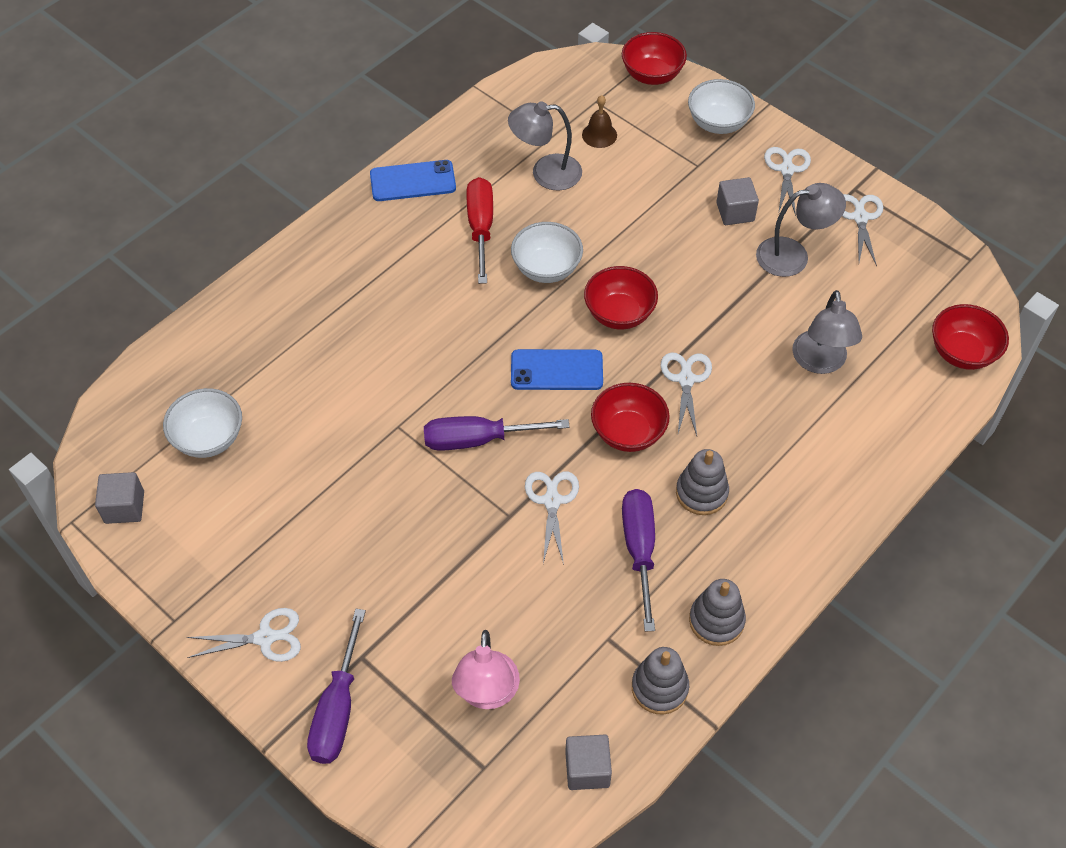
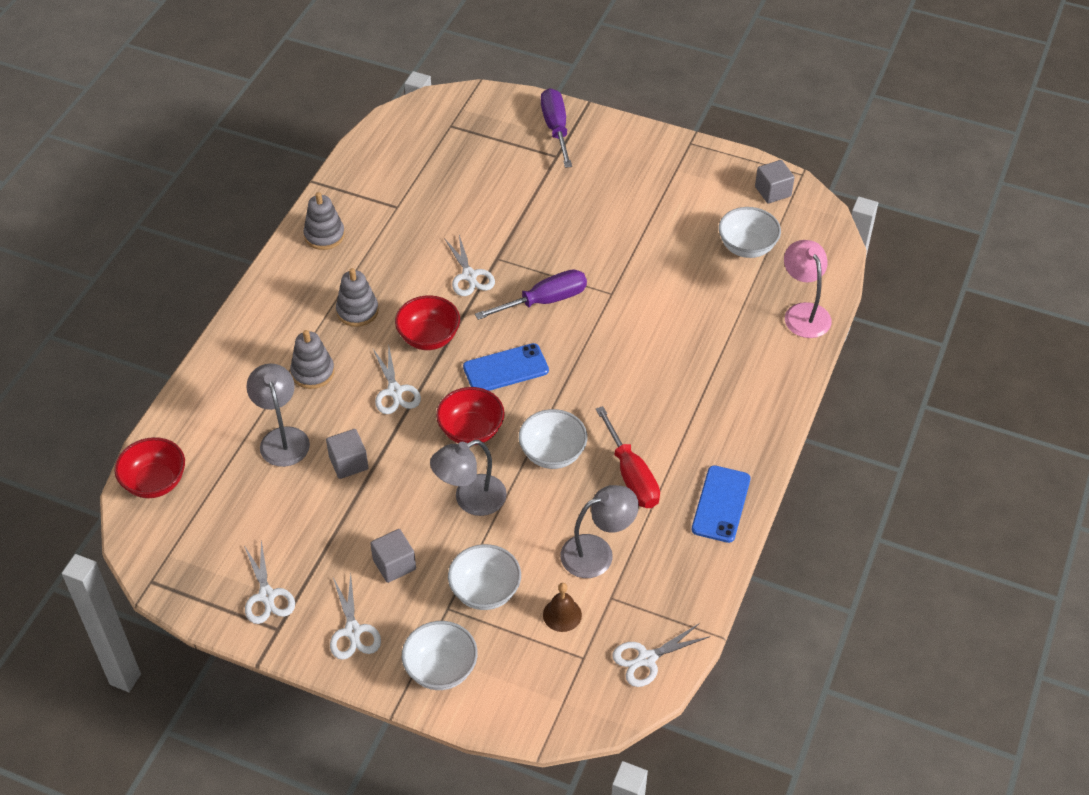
camera: 160 degrees right, 5 degrees down
white scissors [187,608,301,662] -> white scissors moved to [612,623,710,687]
blue phone [370,160,456,201] -> blue phone turned 45 degrees counterclockwise [692,465,751,543]
pink lamp [452,630,520,709] -> pink lamp moved to [784,240,832,338]
grey cube [565,735,612,790] -> grey cube moved to [326,429,368,479]
red bowl [622,32,687,85] -> none
purple screwdriver [622,489,655,632] -> none
grey stacking toy [632,647,689,715] -> grey stacking toy moved to [290,330,335,389]
grey lamp [756,183,846,277] -> grey lamp moved to [430,440,507,516]
none -> white bowl [448,544,521,610]

